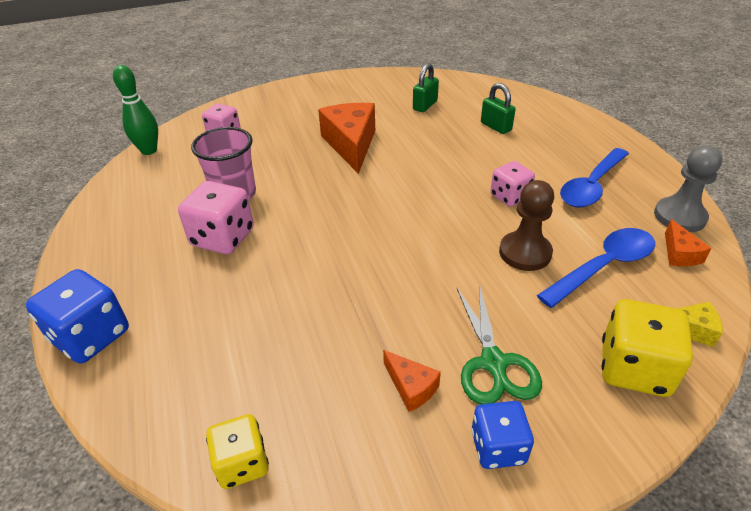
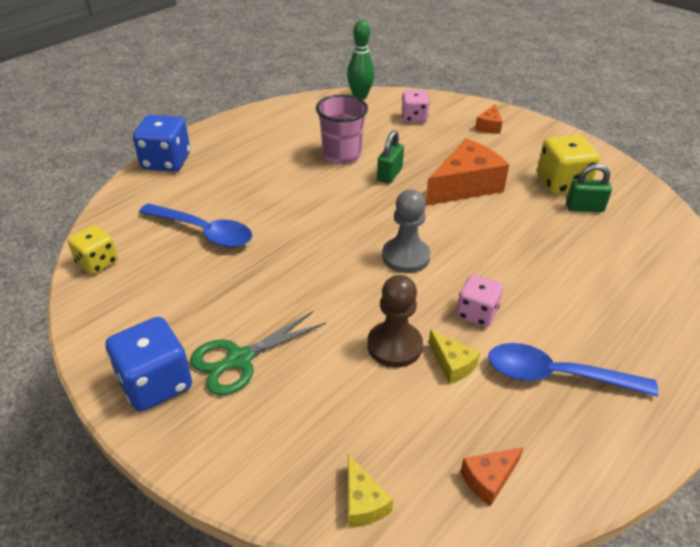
camera: 60 degrees right, 0 degrees up
pink dice [178,181,254,254] -> none
orange cheese [383,350,441,412] -> orange cheese moved to [475,104,503,134]
blue dice [471,401,534,469] -> blue dice [106,317,192,412], size x1.53
green padlock [481,83,516,134] -> green padlock moved to [377,130,404,184]
blue spoon [537,228,655,308] -> blue spoon moved to [139,203,252,248]
yellow dice [602,299,693,397] -> yellow dice moved to [537,135,600,194]
grey pawn [654,145,723,232] -> grey pawn moved to [382,189,431,273]
none -> yellow cheese [429,330,480,384]

